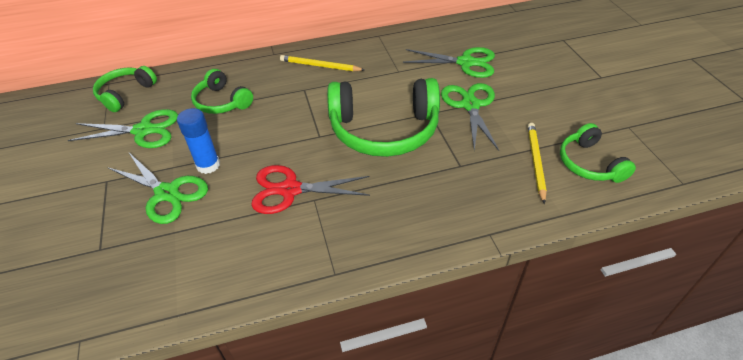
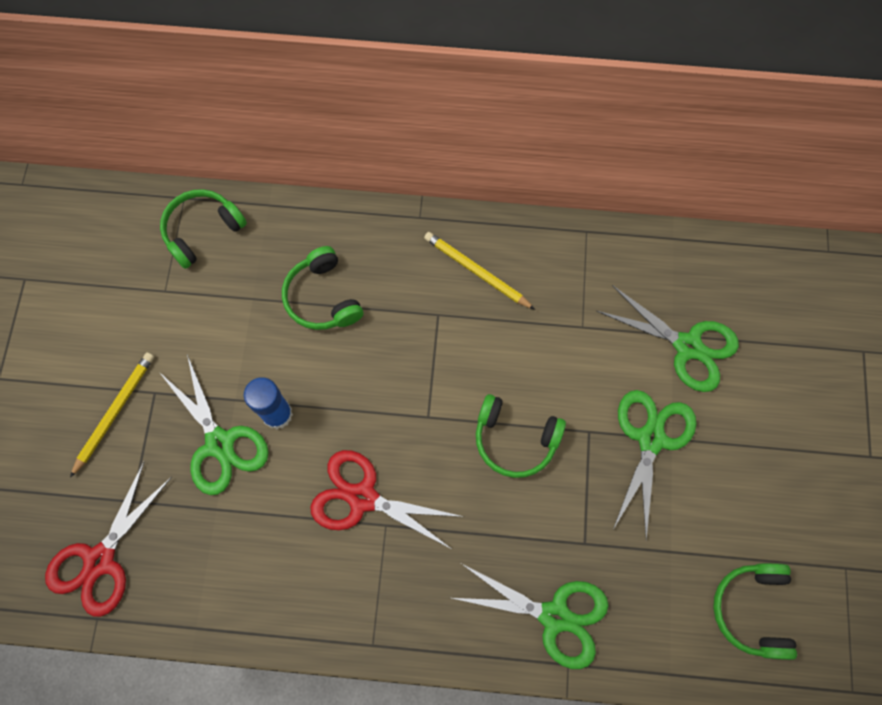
camera: 20 degrees right, 25 degrees up
green scissors [68,109,178,148] -> green scissors moved to [452,564,608,669]
green headphones [327,78,440,157] -> green headphones [476,394,566,478], size x0.55
yellow pencil [528,123,547,204] -> yellow pencil moved to [70,352,154,478]
none -> red scissors [45,461,172,617]

